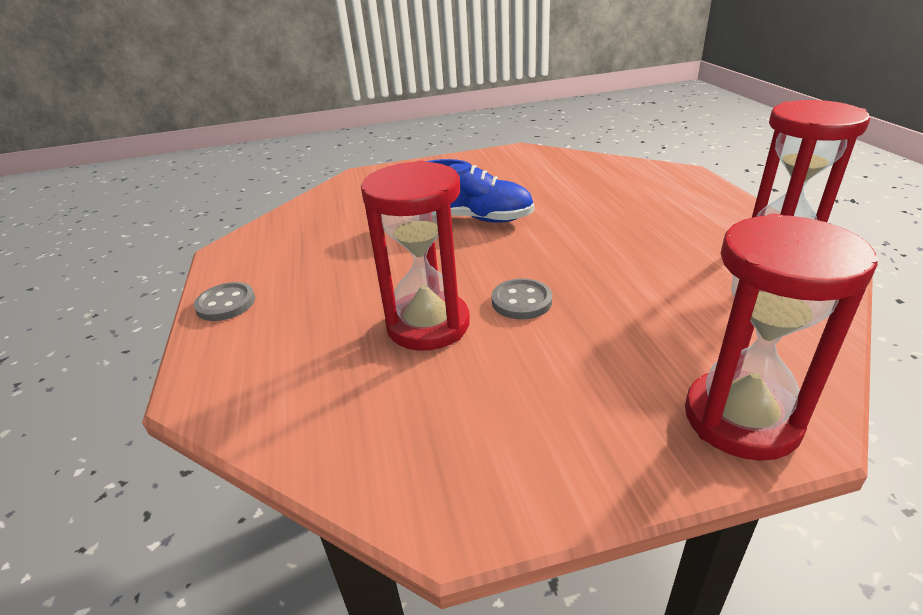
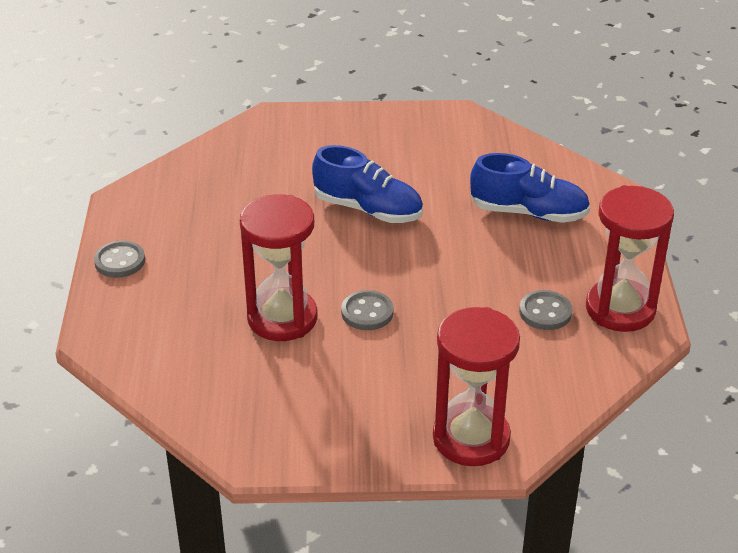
camera: 10 degrees right, 5 degrees up
none -> blue shoe [470,153,590,223]
none -> grey button [519,290,572,330]

